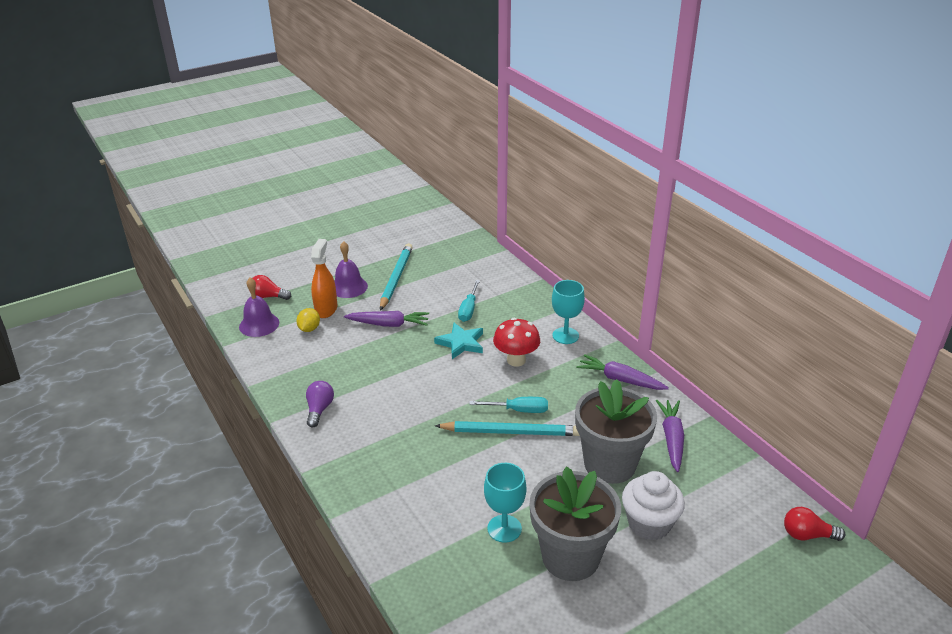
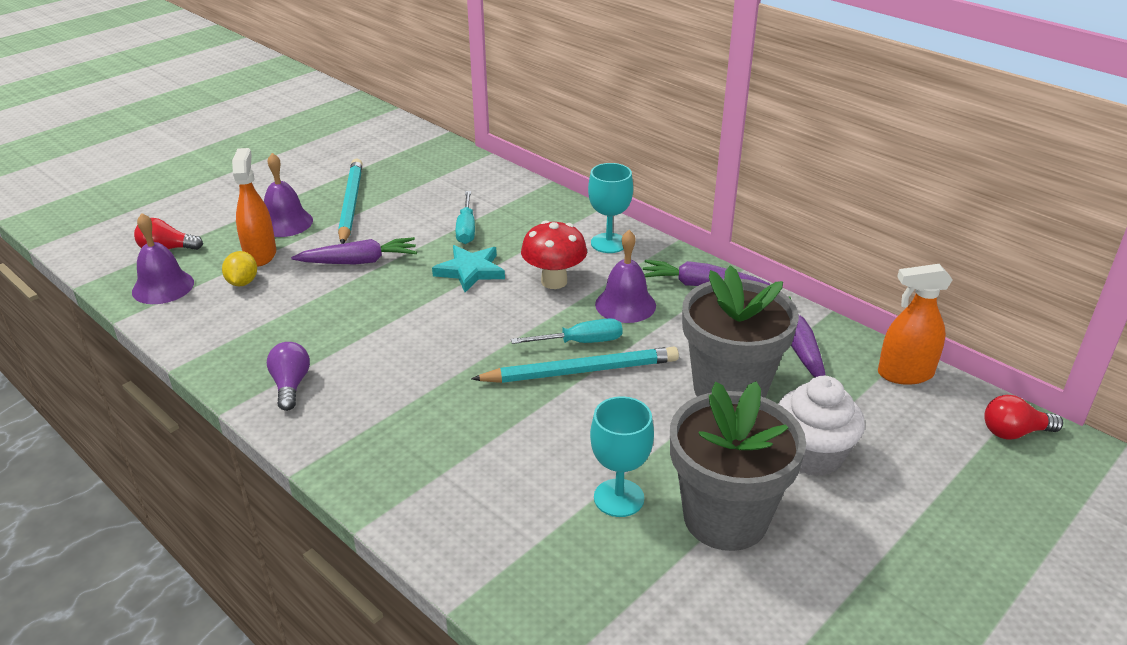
camera: 15 degrees left, 0 degrees up
none -> purple bell [595,230,656,323]
none -> orange spray bottle [878,264,953,385]

